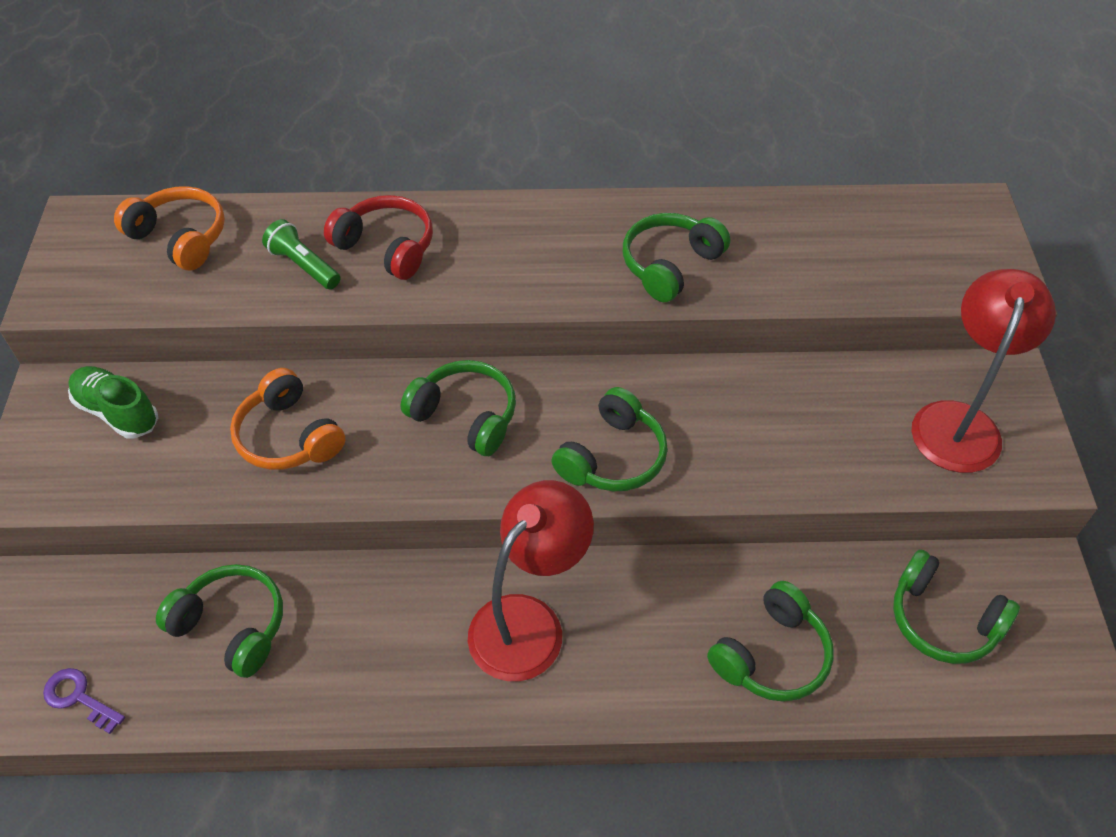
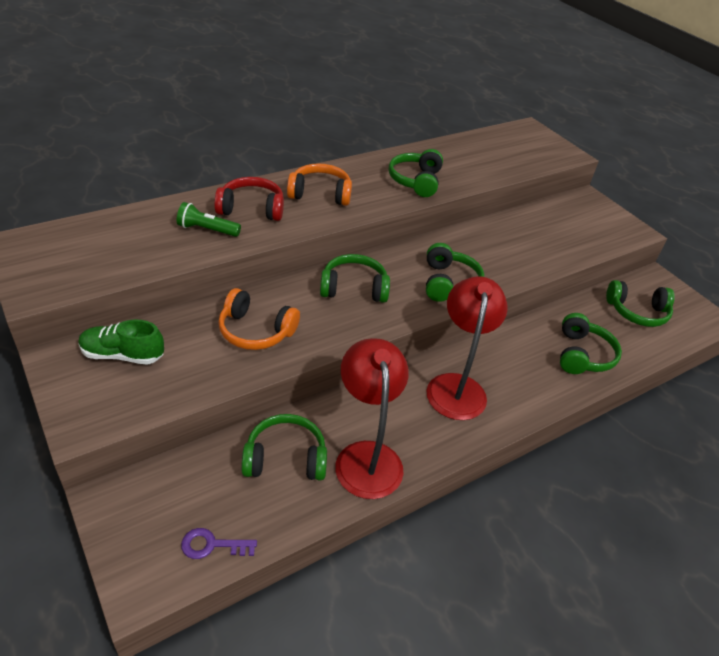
camera: 35 degrees left, 10 degrees down
orange headphones [114,186,225,270] -> orange headphones moved to [287,163,352,206]
red lamp [912,269,1056,473] -> red lamp moved to [335,338,409,499]

